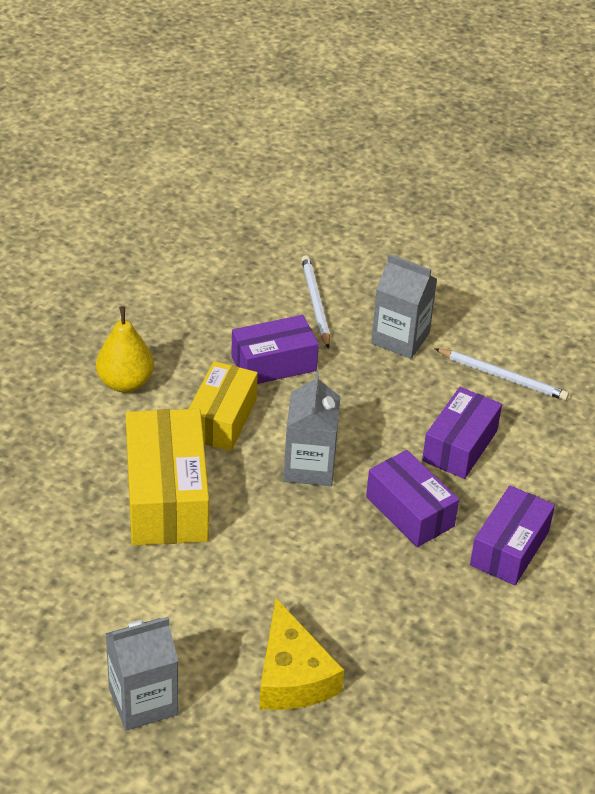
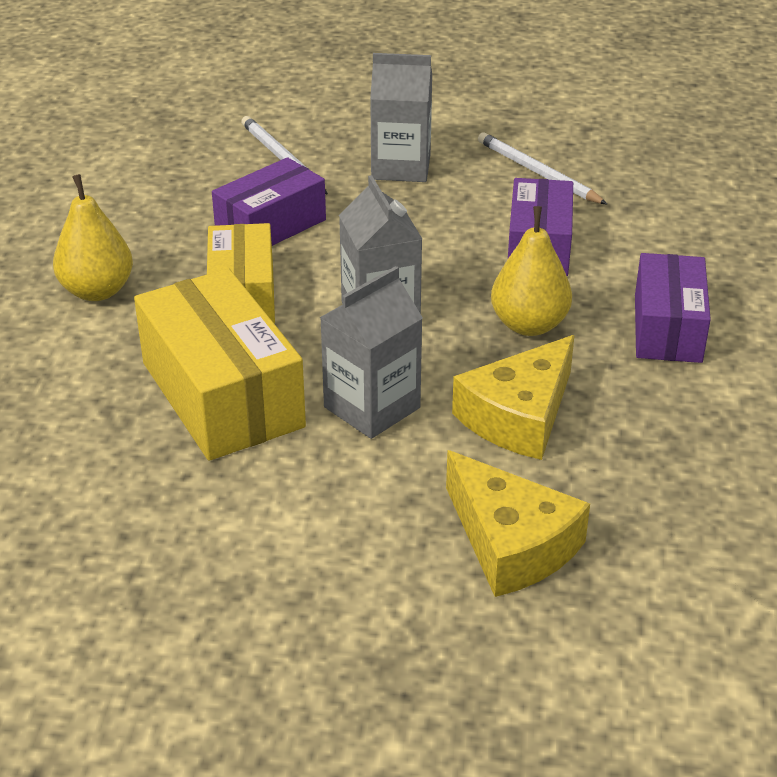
camera: 20 degrees left, 5 degrees down
grey carton [105,617,178,731] -> grey carton moved to [320,266,423,439]
purple box [366,450,459,547] -> yellow pear [491,206,572,336]
white pencil [434,348,569,401] -> white pencil turned 135 degrees counterclockwise [478,132,608,205]
none -> yellow cheese [452,335,575,460]

